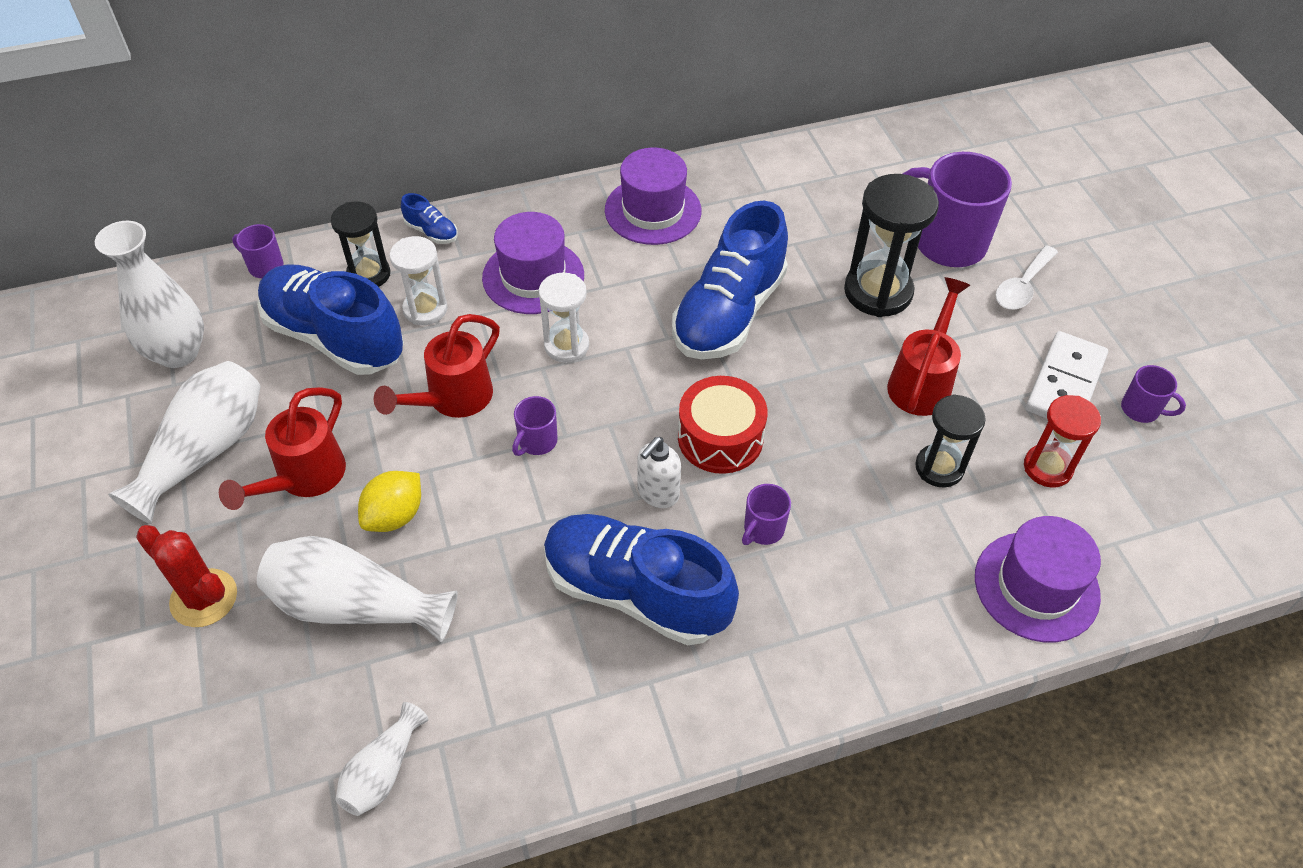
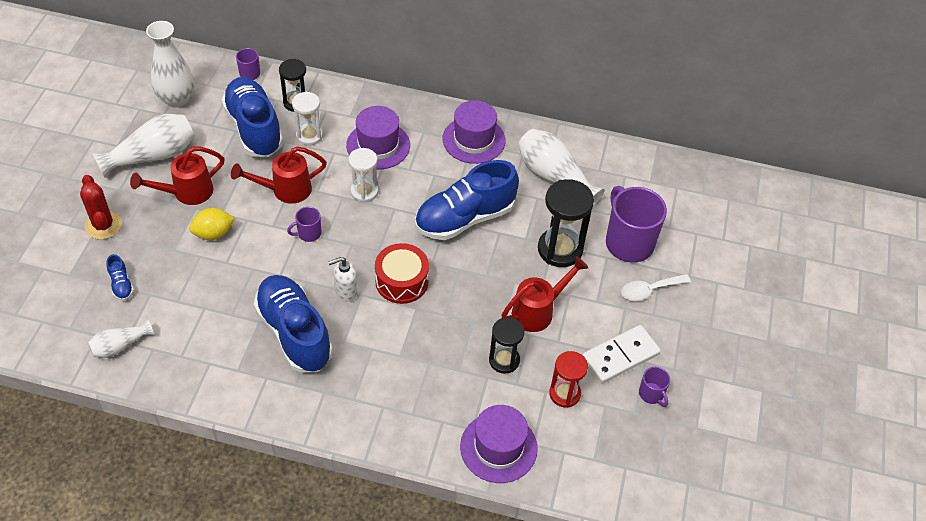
camera: 30 degrees right, 0 degrees up
white vase [257,536,458,642] -> white vase moved to [518,129,605,206]
blue shoe [401,193,458,244] -> blue shoe moved to [106,254,134,301]
purple mug [742,484,791,545] -> none

